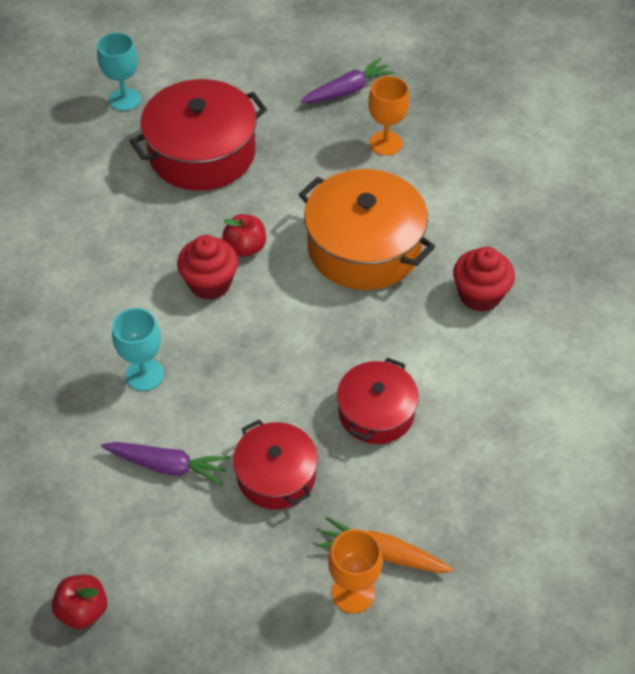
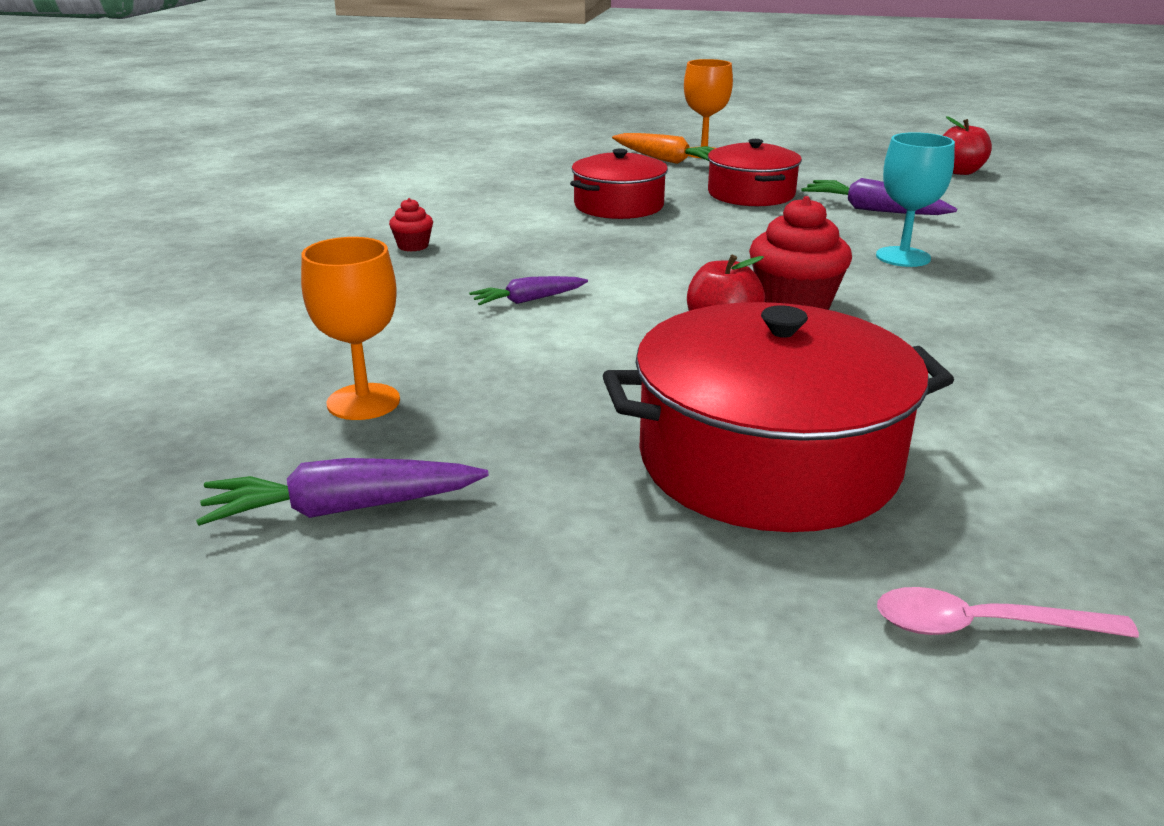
camera: 160 degrees left, 25 degrees down
turquoise goblet [97,33,141,111] -> pink spoon [877,587,1139,638]
orange pot [299,169,435,290] -> purple carrot [469,276,588,305]
red cupcake [453,247,515,312] -> red cupcake [389,198,433,252], size x0.51

